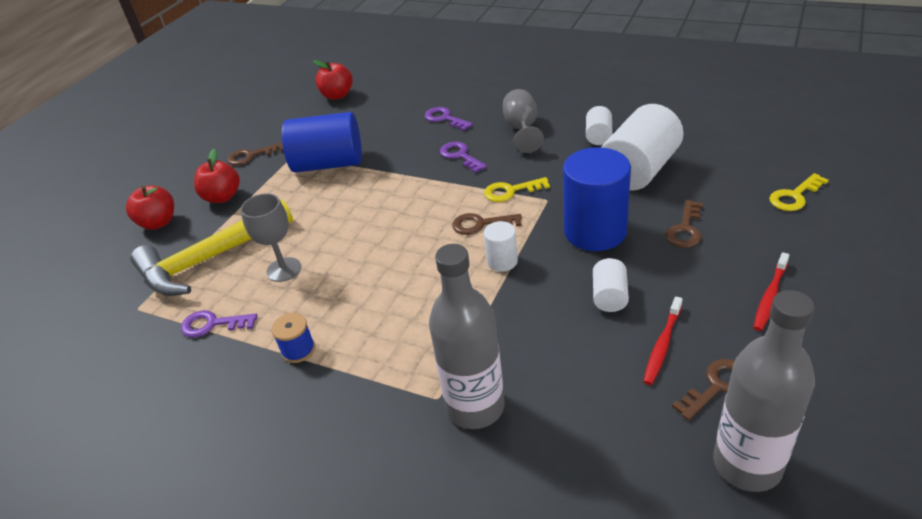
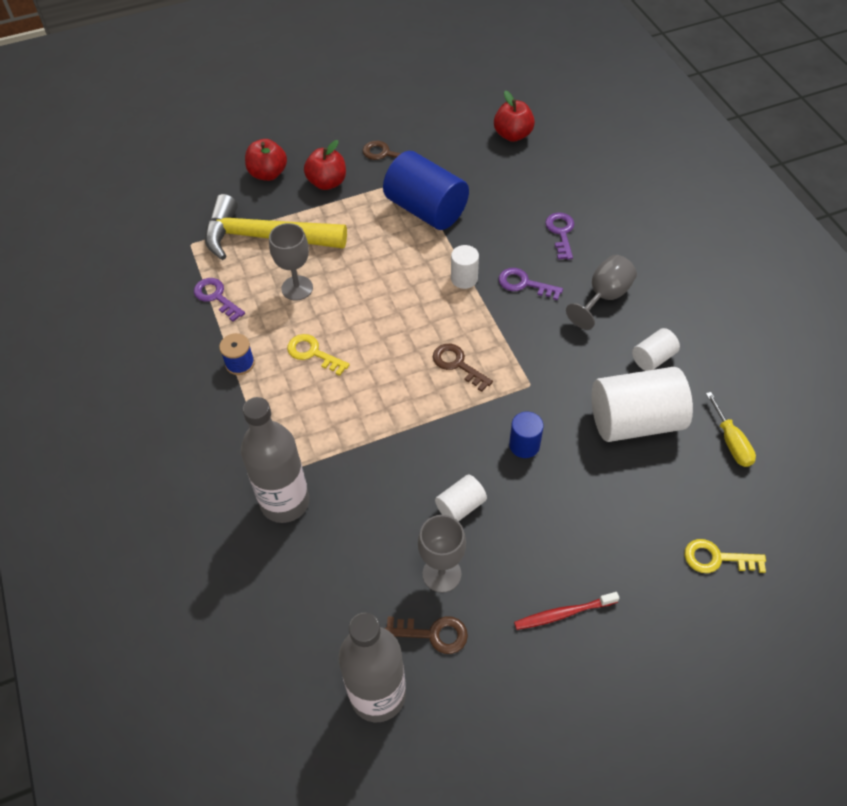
camera: 40 degrees right, 15 degrees up
purple key [440,142,487,173] -> purple key turned 75 degrees counterclockwise [498,268,563,300]
yellow key [484,177,550,202] -> yellow key moved to [287,334,350,376]
white cylinder [484,221,518,272] -> white cylinder moved to [451,245,479,289]
blue cylinder [563,147,631,251] -> blue cylinder [509,412,543,458], size x0.49
red toothbrush [643,296,683,385] -> grey goblet [418,515,466,593]
brown key [665,200,703,248] -> none
none -> yellow screwdriver [706,392,756,467]

